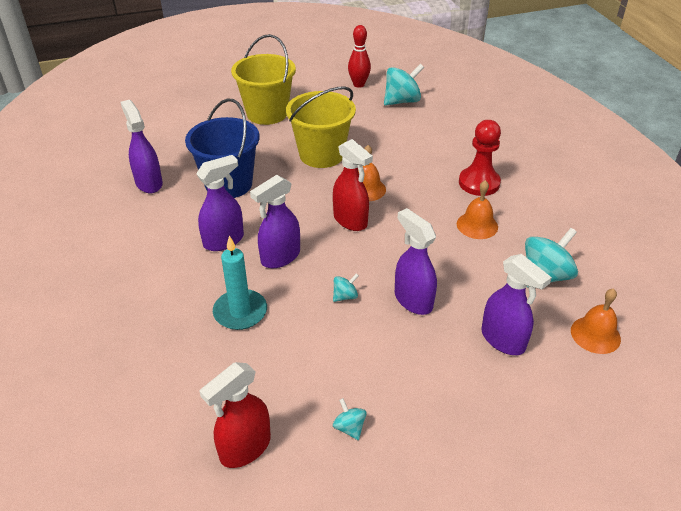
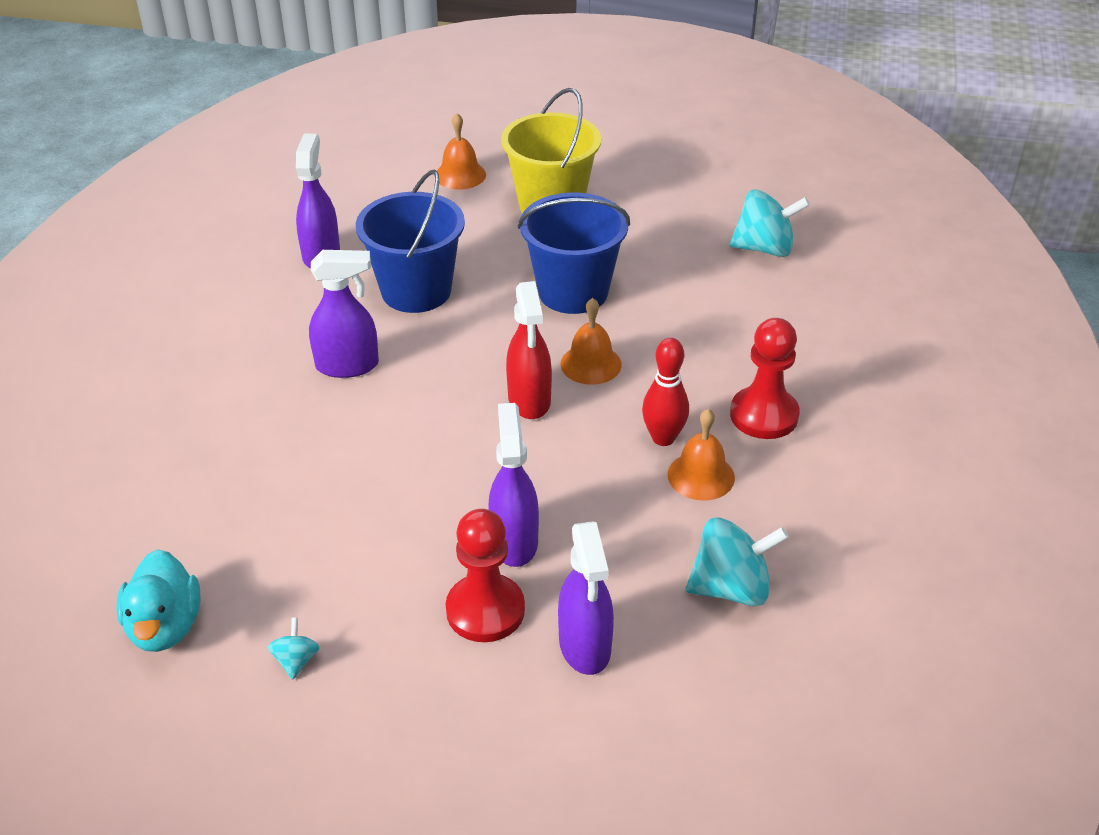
camera: 30 degrees right, 0 degrees up
red spray bottle [199,362,271,468] -> turquoise duck [116,549,200,652]
turquoise candle [213,236,267,330] -> none
purple spray bottle [250,175,300,268] -> none
yellow bucket [286,87,356,168] -> blue bucket [518,192,630,314]
turquoise spinning top [333,273,359,302] -> none
red bowling pin [348,25,371,88] -> red bowling pin moved to [642,338,689,446]
orange bell [571,288,621,354] -> orange bell moved to [437,113,486,190]
none -> red pawn [446,509,525,642]

